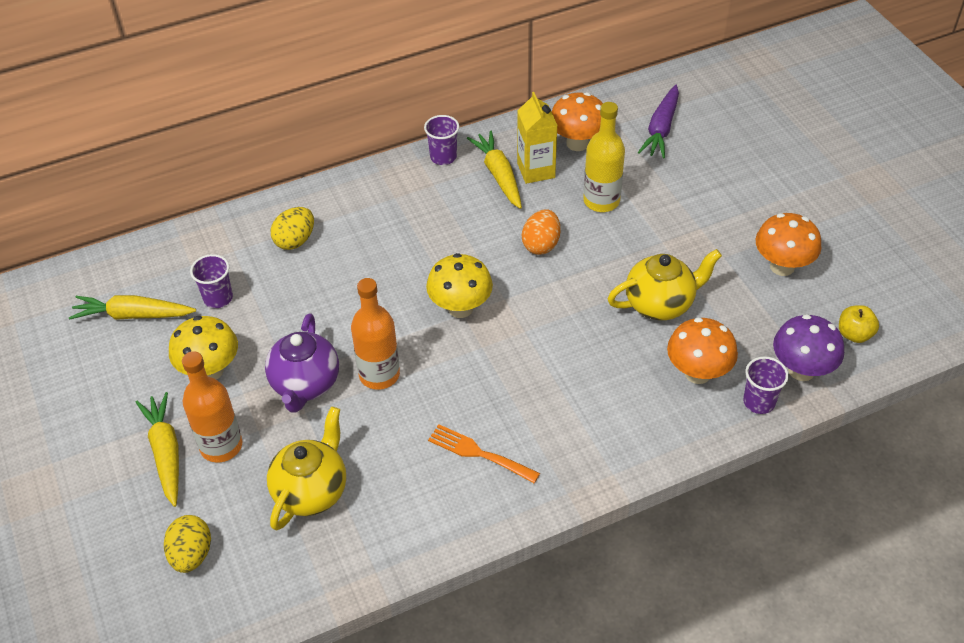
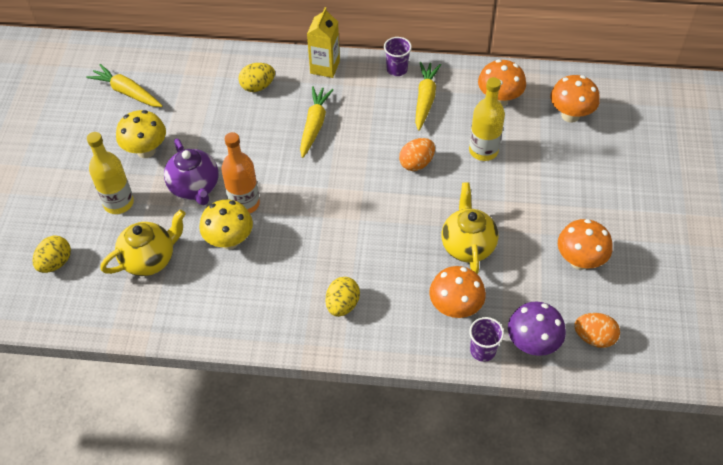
camera: 30 degrees right, 5 degrees up
yellow carrot [136,392,179,507] -> yellow carrot moved to [300,86,333,158]
orange bottle [182,351,242,463] -> yellow bottle [87,132,134,214]
purple cup [190,254,233,308] -> none
purple teapot [265,313,339,413] -> purple teapot turned 60 degrees counterclockwise [164,138,219,205]
yellow mushroom [426,253,493,318] -> yellow mushroom moved to [199,200,253,249]
orange fork [428,424,540,483] -> none
yellow carton [517,92,558,184] -> yellow carton moved to [307,7,340,78]
yellow teapot [608,249,722,320] -> yellow teapot turned 105 degrees counterclockwise [442,182,498,274]
purple carrot [638,84,679,159] -> orange mushroom [551,75,600,123]
yellow apple [839,305,879,343] -> orange egg [574,313,620,348]
none -> yellow egg [326,277,360,317]

